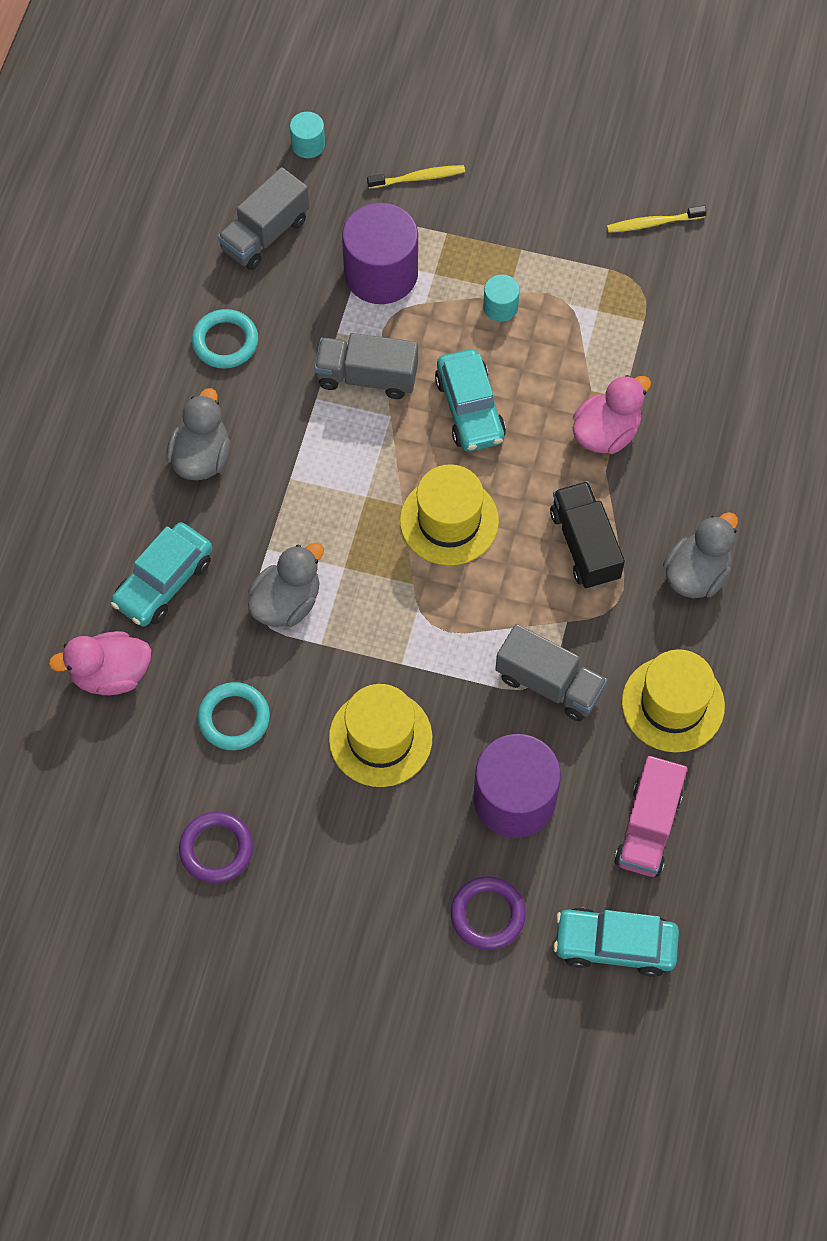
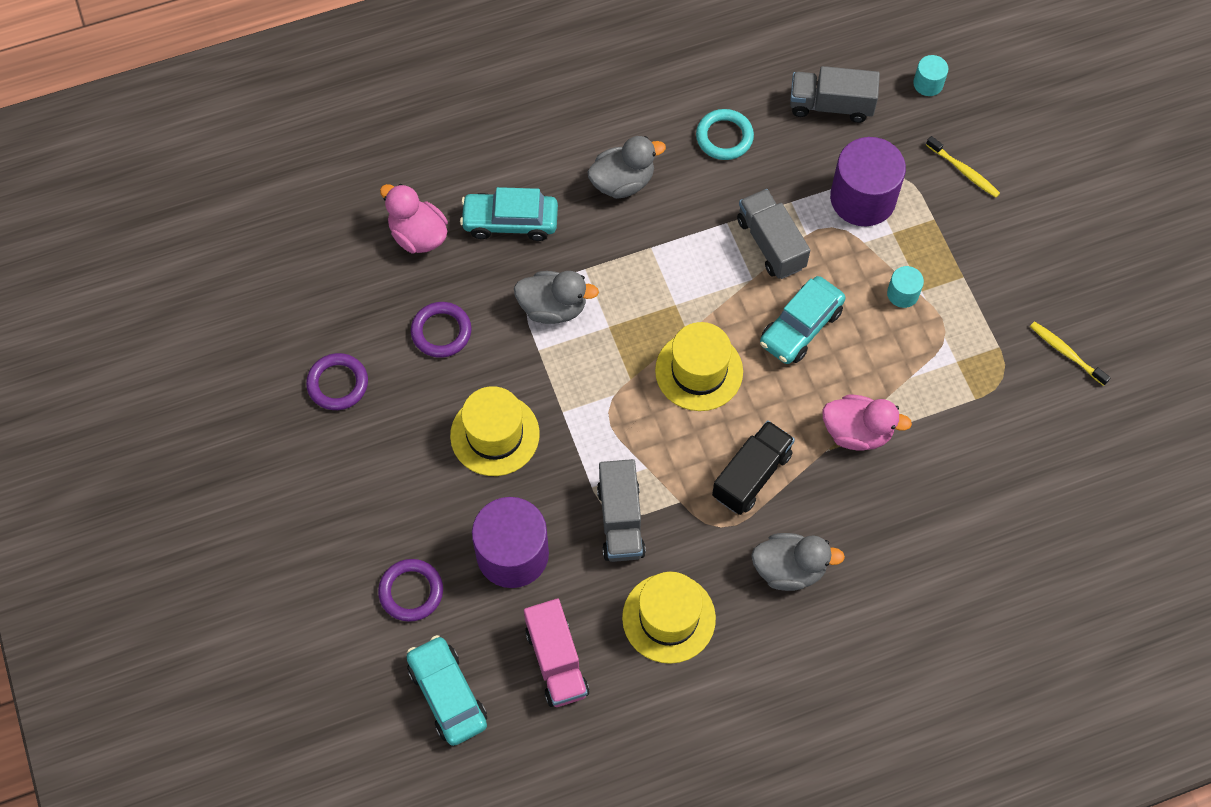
camera: 55 degrees right, 0 degrees up
turquoise ring [198,682,270,750] -> purple ring [411,302,472,358]
pink truck [614,756,687,877] -> pink truck turned 90 degrees counterclockwise [524,598,589,707]

